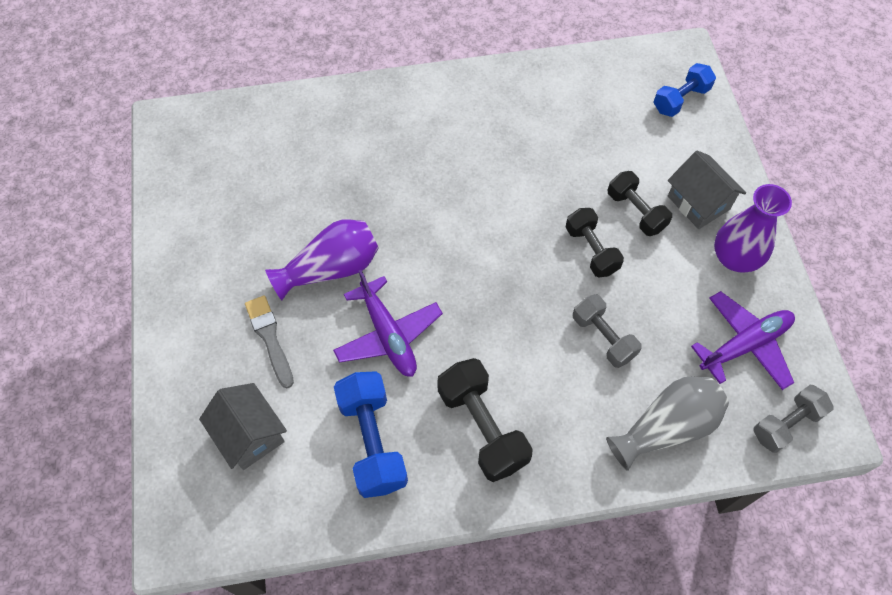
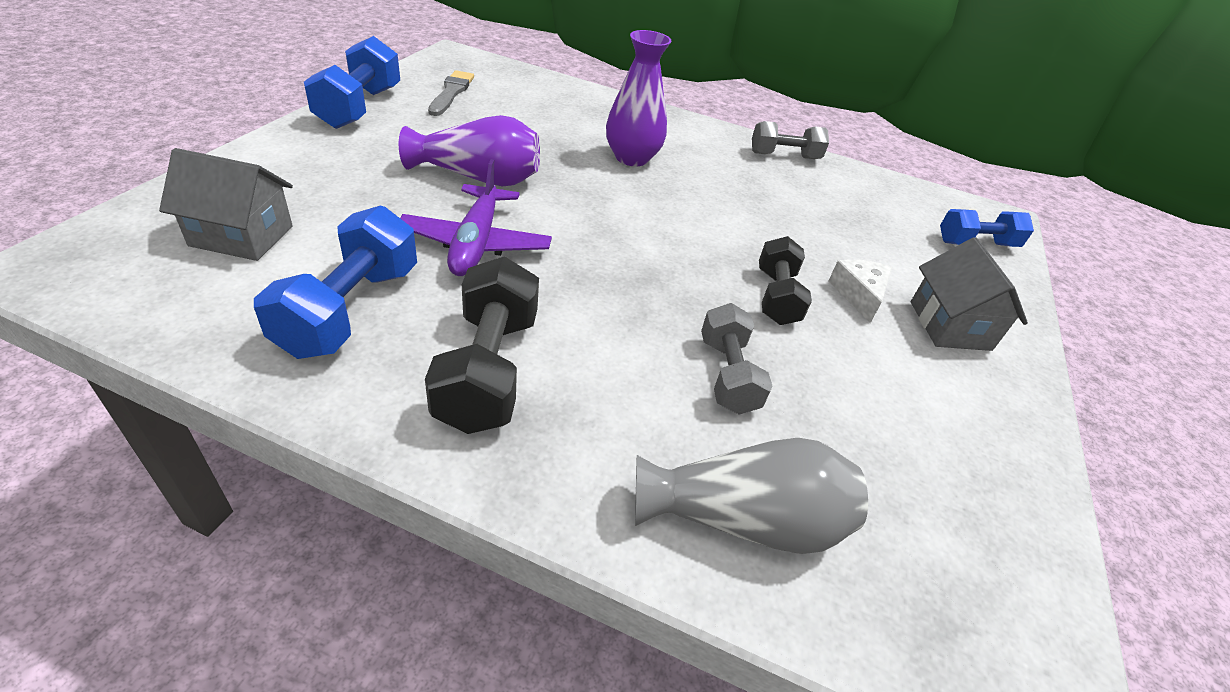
camera: 25 degrees right, 20 degrees down
grey house [199,383,287,470] -> grey house turned 75 degrees counterclockwise [159,148,293,261]
grey brush [245,295,294,388] -> grey brush moved to [428,70,474,116]
black dumbbell [608,171,672,236] -> white cheese [828,259,892,323]
purple plane [691,291,795,390] -> none
purple vase [714,184,792,273] -> purple vase moved to [606,30,671,166]
grey dumbbell [753,385,834,453] -> grey dumbbell moved to [752,121,829,159]
none -> blue dumbbell [304,36,400,129]

